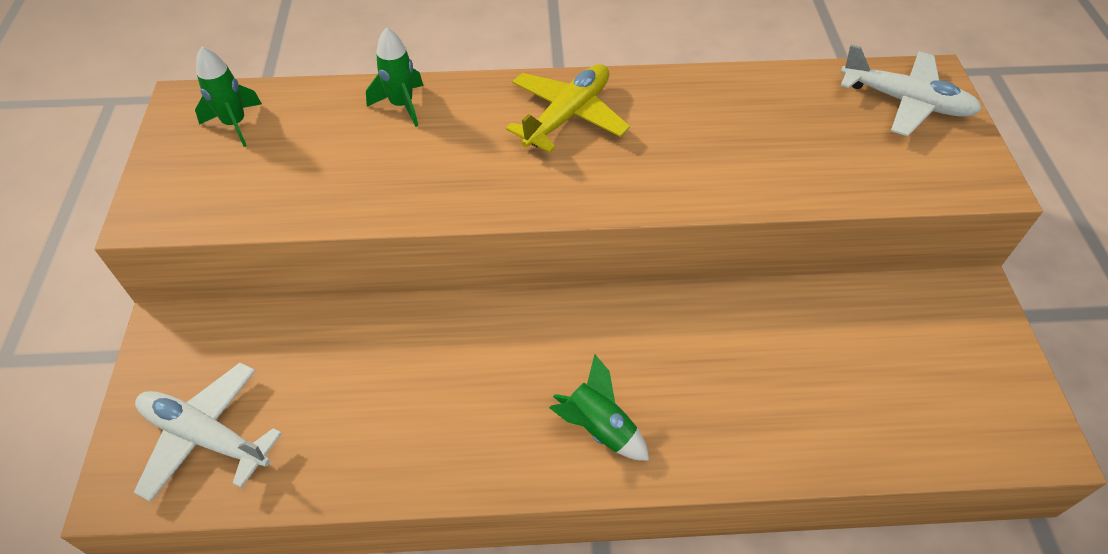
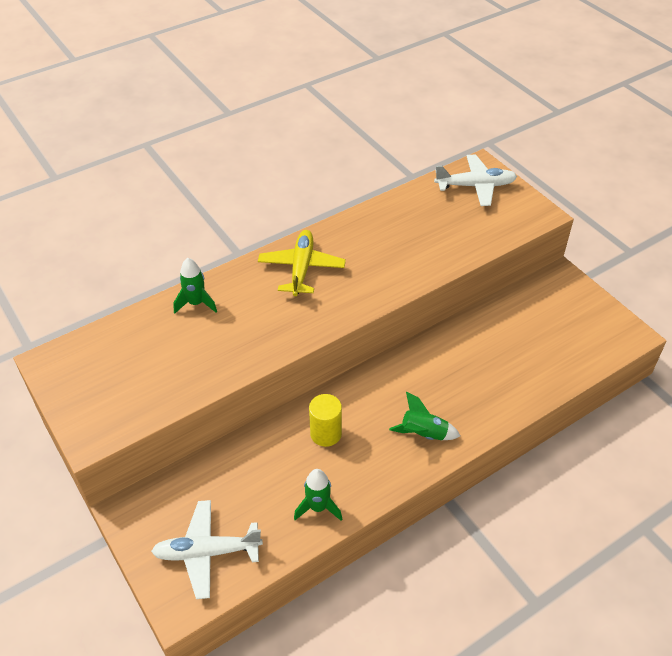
camera: 30 degrees left, 5 degrees down
green rocket [195,46,262,147] -> green rocket moved to [294,469,342,521]
none -> yellow cylinder [309,394,342,447]

